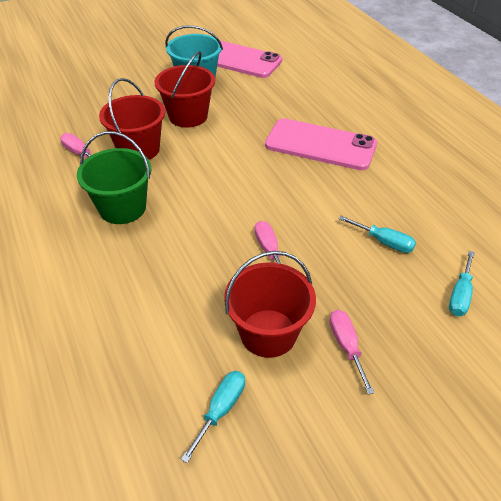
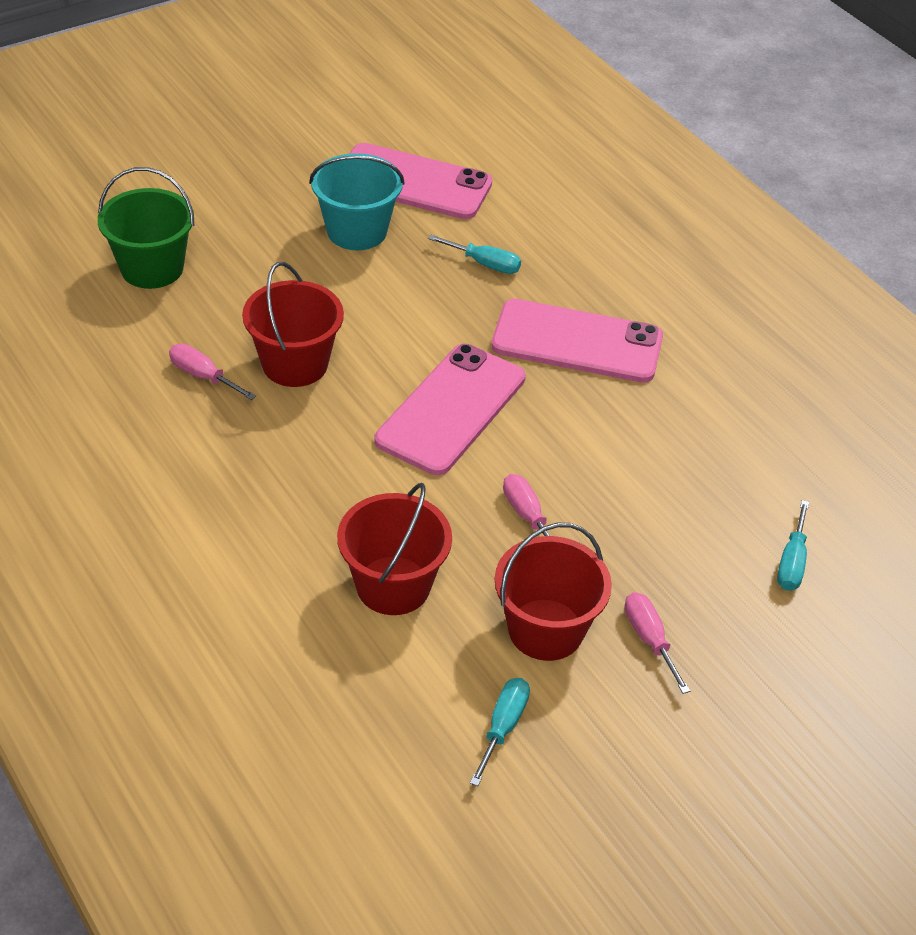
camera: 10 degrees left, 0 degrees up
green bucket [77,131,152,224] -> green bucket moved to [98,167,195,289]
red bucket [155,51,215,128] -> red bucket moved to [337,483,452,615]
turquoise screwdriver [339,216,416,253] -> turquoise screwdriver moved to [428,235,521,274]
none -> pink phone [375,344,526,475]

